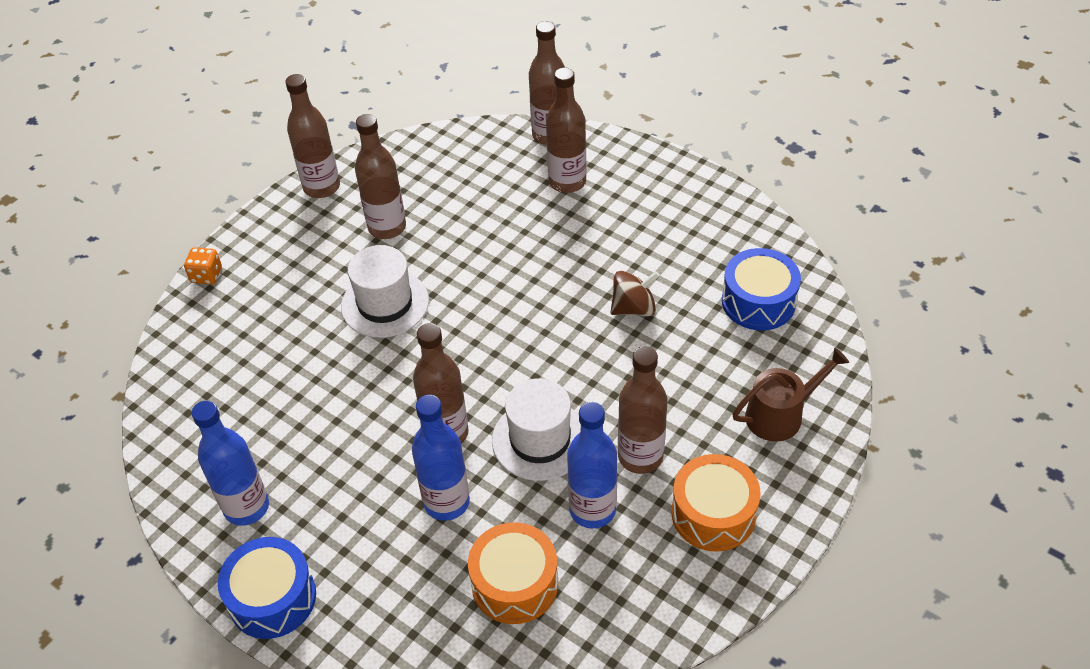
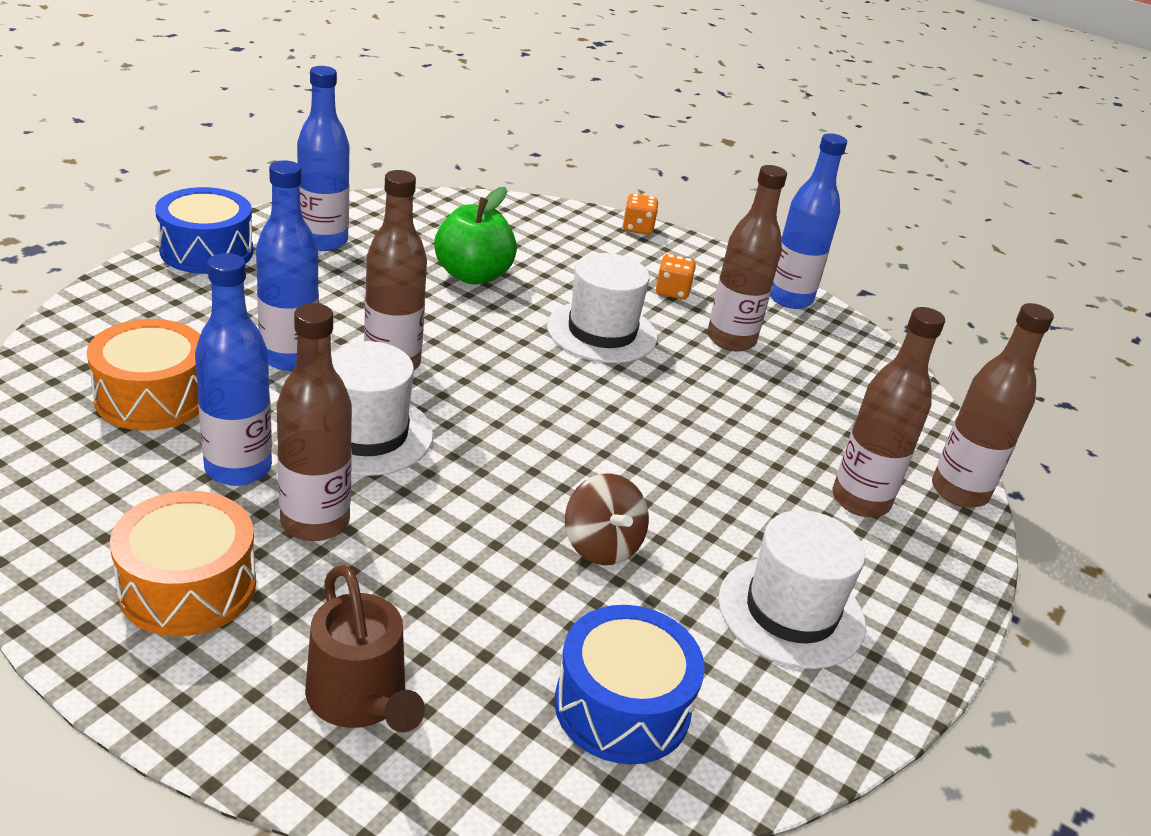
camera: 80 degrees right, 15 degrees down
brown bottle [285,74,340,198] -> blue bottle [770,133,847,309]
none -> green apple [434,187,517,284]
none -> orange dice [656,254,696,299]
none -> white hat [719,510,866,669]

